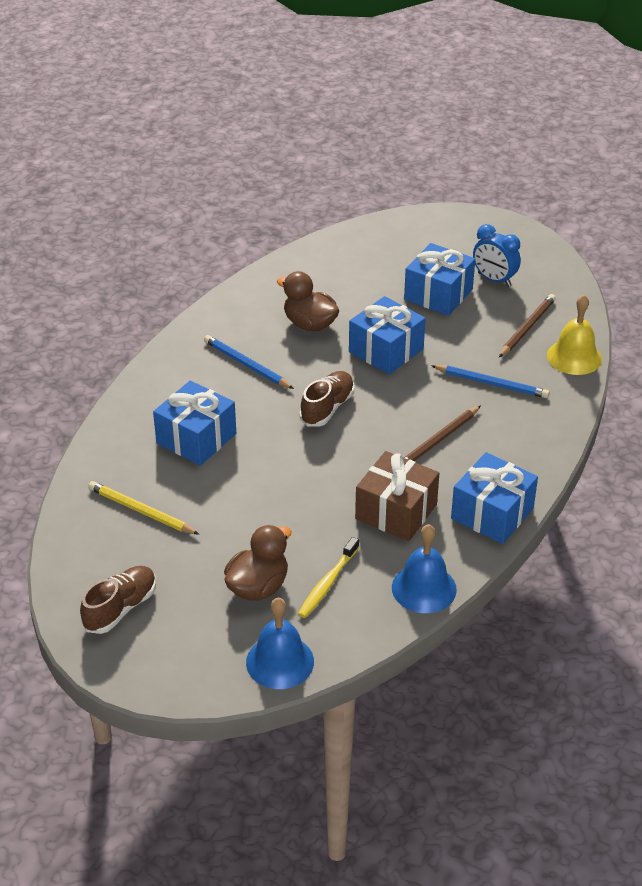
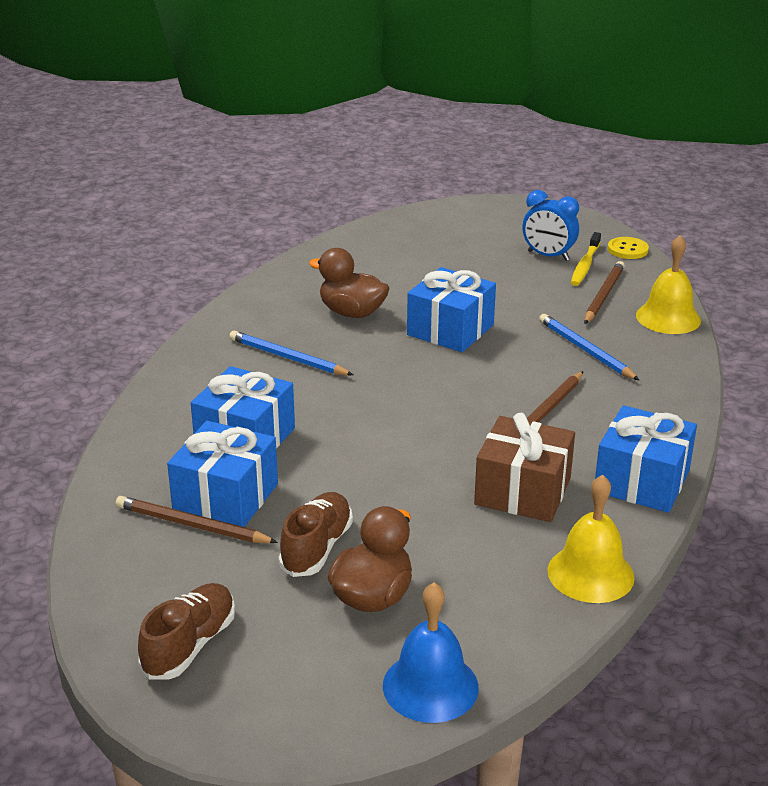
camera: 10 degrees left, 10 degrees down
yellow pencil [88,481,200,535] -> brown pencil [116,496,278,543]
yellow toothbrush [298,537,359,618] -> yellow toothbrush moved to [571,232,601,286]
brown shoe [300,371,354,427] -> brown shoe moved to [278,492,353,577]
blue bell [392,524,457,613] -> yellow bell [547,475,635,603]
blue gift [404,243,475,316] -> blue gift moved to [167,421,278,527]
blue pencil [431,365,549,398] -> blue pencil turned 135 degrees counterclockwise [539,314,640,381]
none -> yellow button [608,237,649,259]

